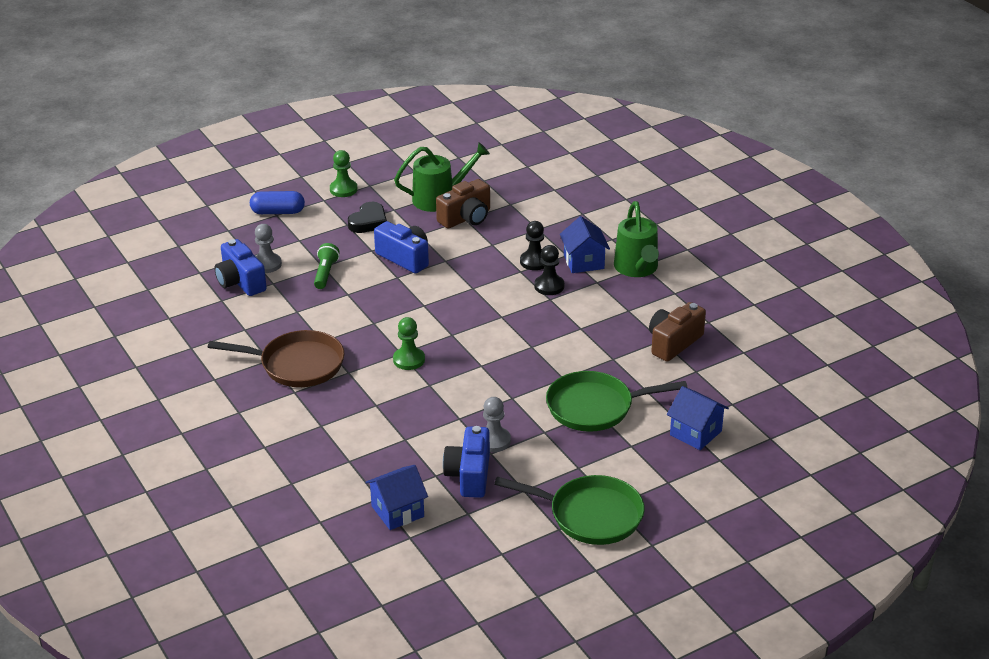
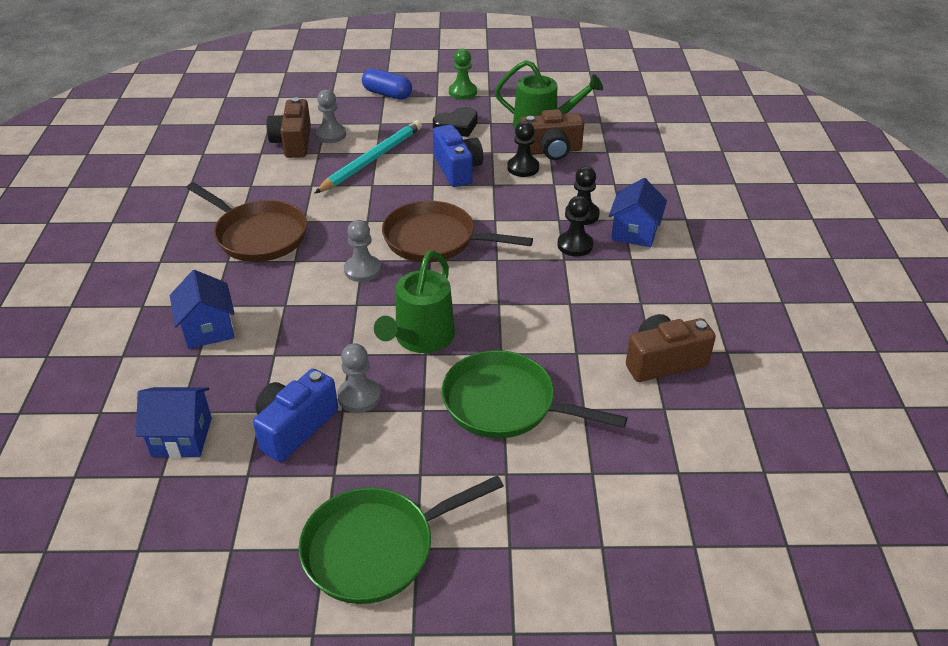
camera: 30 degrees right, 5 degrees up
blue camera [214,239,267,296] -> brown camera [267,97,311,158]
green flashlight [314,243,340,289] -> turquoise pencil [315,120,422,193]
green pawn [393,317,425,370] -> grey pawn [344,220,381,282]
green pan [494,475,645,545] -> green pan turned 105 degrees clockwise [299,475,504,604]
green watering can [614,201,659,277] -> green watering can moved to [374,251,455,353]
blue house [667,386,729,450] -> blue house moved to [170,270,235,349]
none -> brown pan [382,201,533,262]
none -> black pawn [507,121,539,177]

